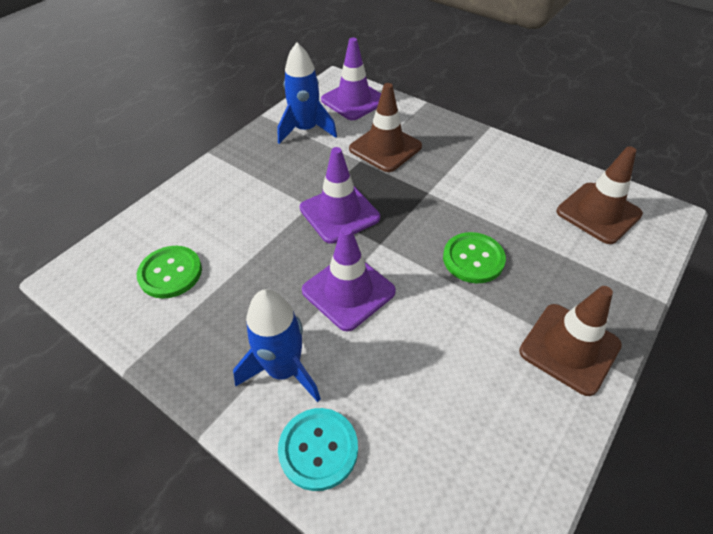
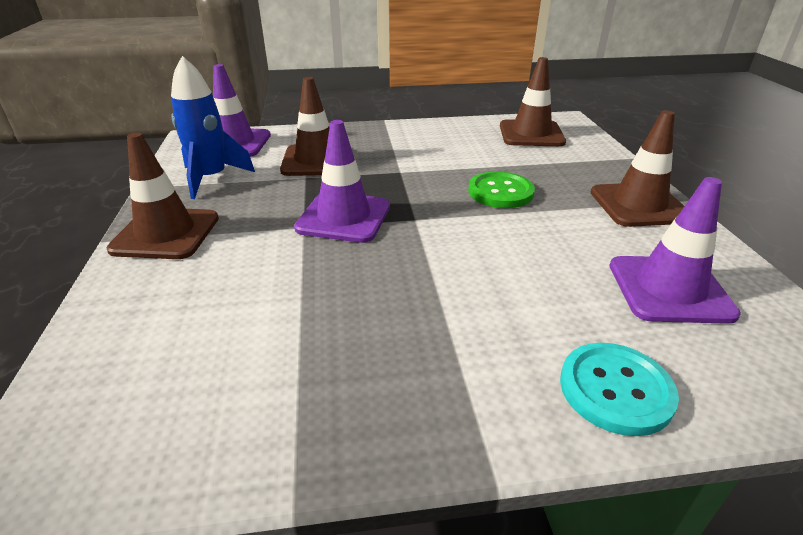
camera: 45 degrees left, 15 degrees down
green button [137,246,202,299] -> none
blue rocket [233,289,321,402] -> none
purple traffic cone [302,226,396,331] -> purple traffic cone moved to [610,177,741,324]
none -> brown traffic cone [106,133,219,259]

